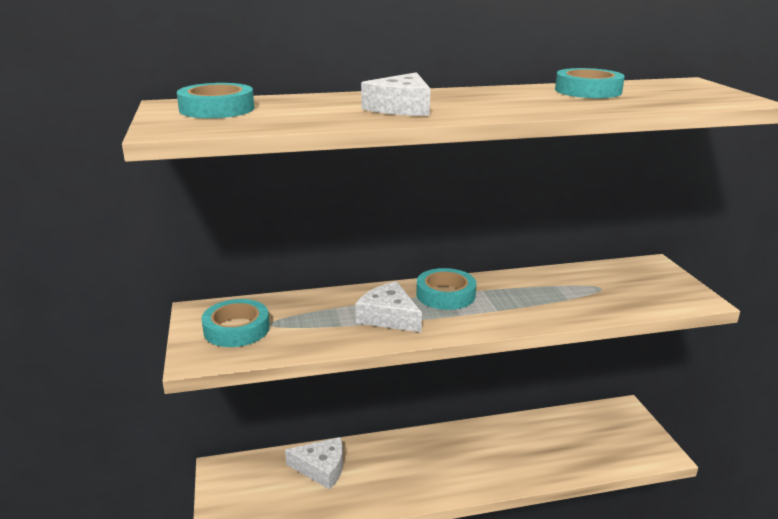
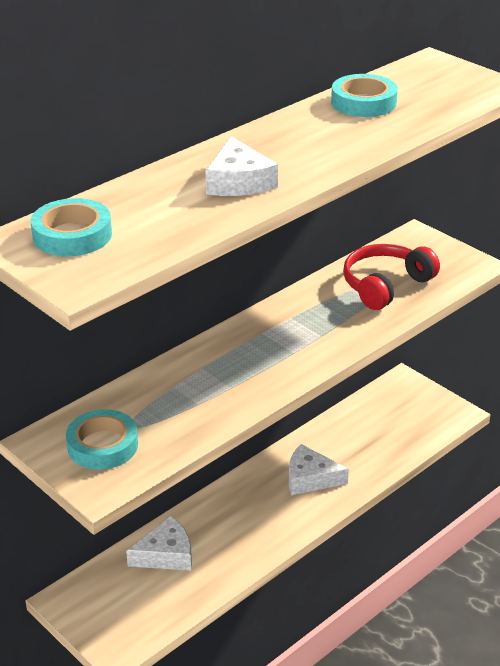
camera: 30 degrees left, 10 degrees up
white cheese [355,282,422,332] -> white cheese moved to [289,444,349,495]
turquoise tape [416,268,476,310] -> none
none -> red headphones [343,244,440,310]

